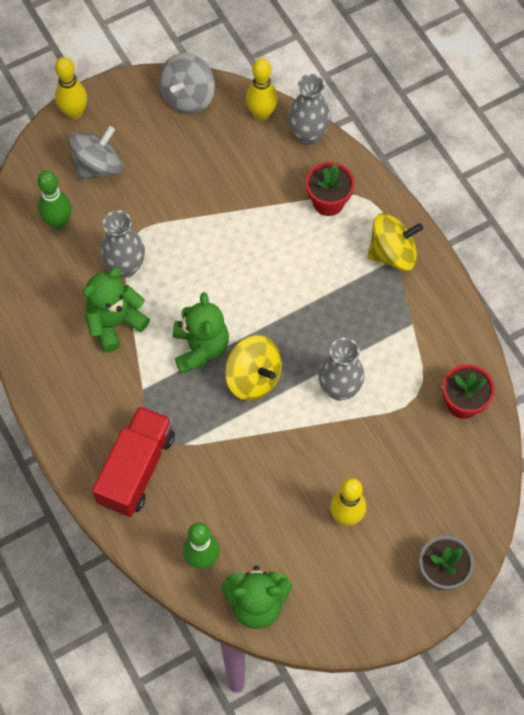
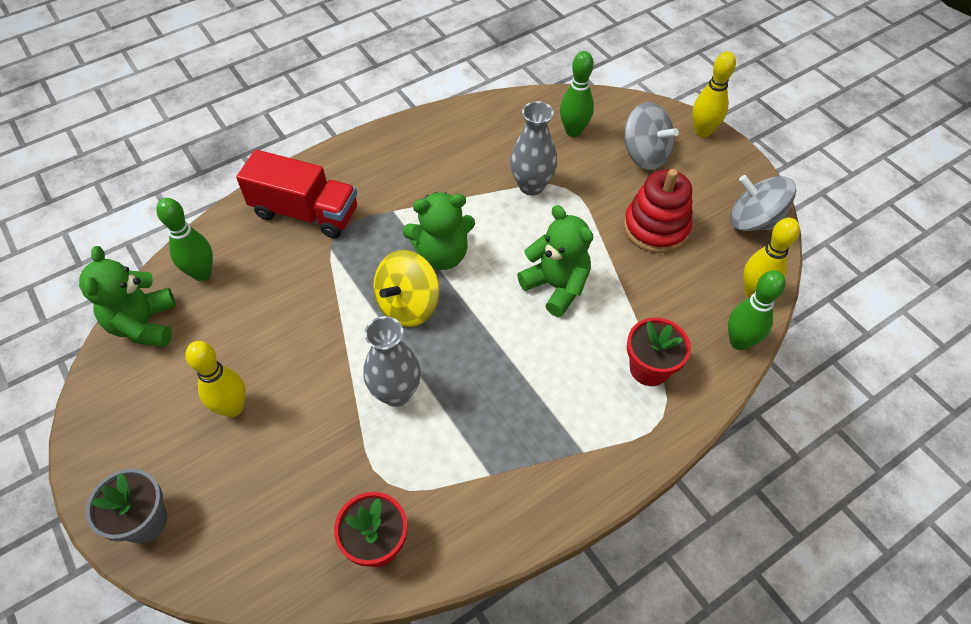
camera: 85 degrees right, 10 degrees down
green teddy bear [83,268,150,352] -> green teddy bear moved to [517,205,593,317]
grey vase [288,74,330,145] -> green bowling pin [728,270,786,350]
yellow spinning top [368,213,423,271] -> none
none -> red stacking toy [624,169,693,253]

